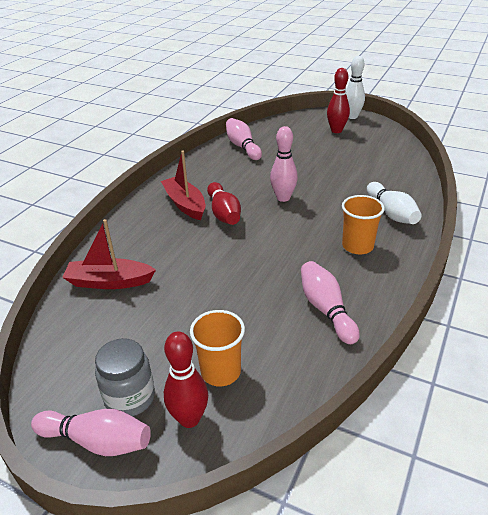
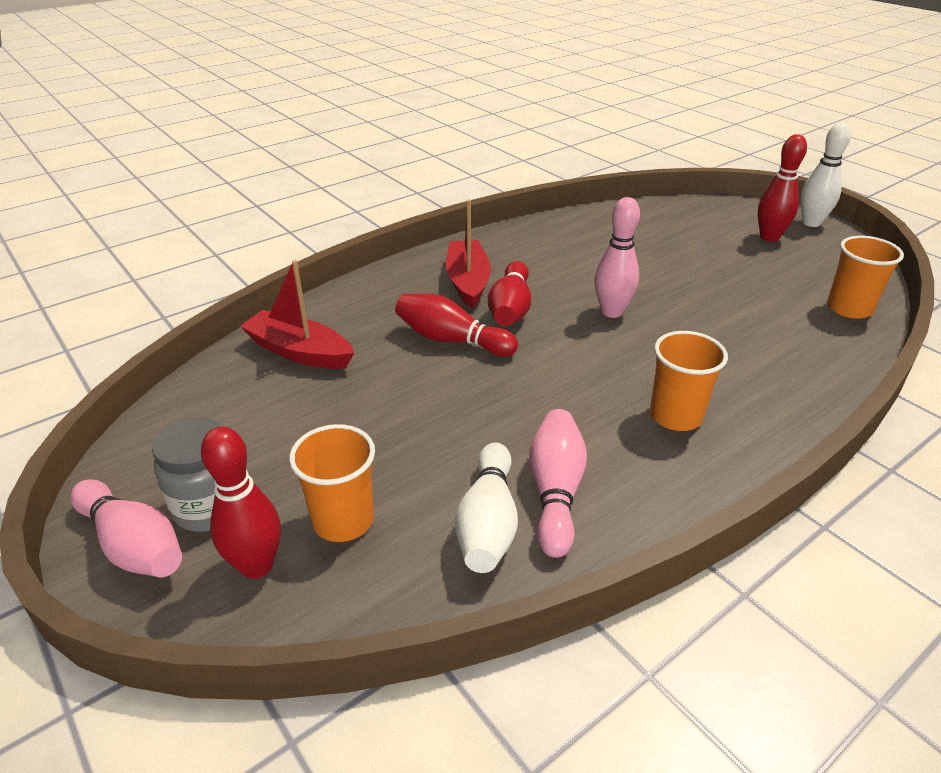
camera: 25 degrees right, 0 degrees up
pink bowling pin [226,118,262,160] -> none
white bowling pin [367,182,422,224] -> white bowling pin moved to [455,442,518,573]
none -> red bowling pin [395,294,518,357]
none -> orange cup [827,236,904,319]

